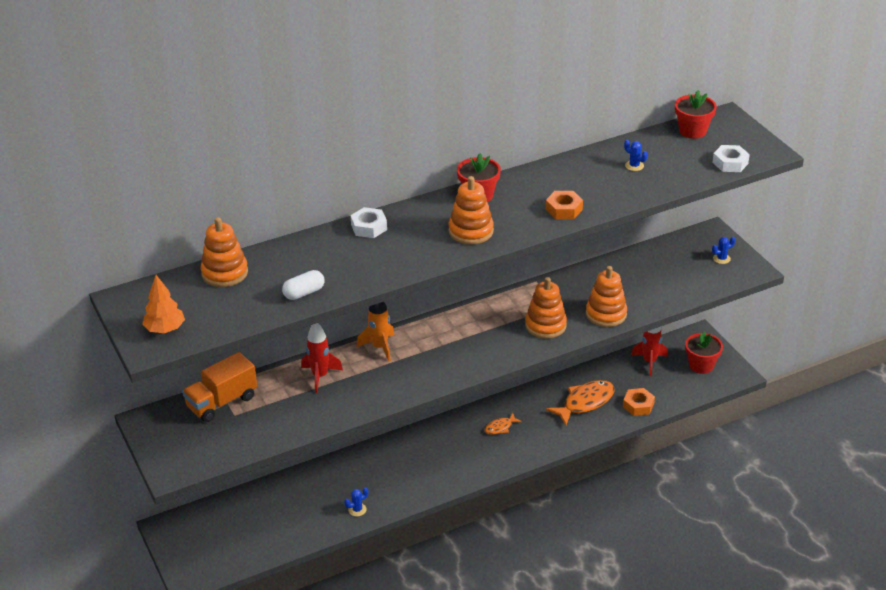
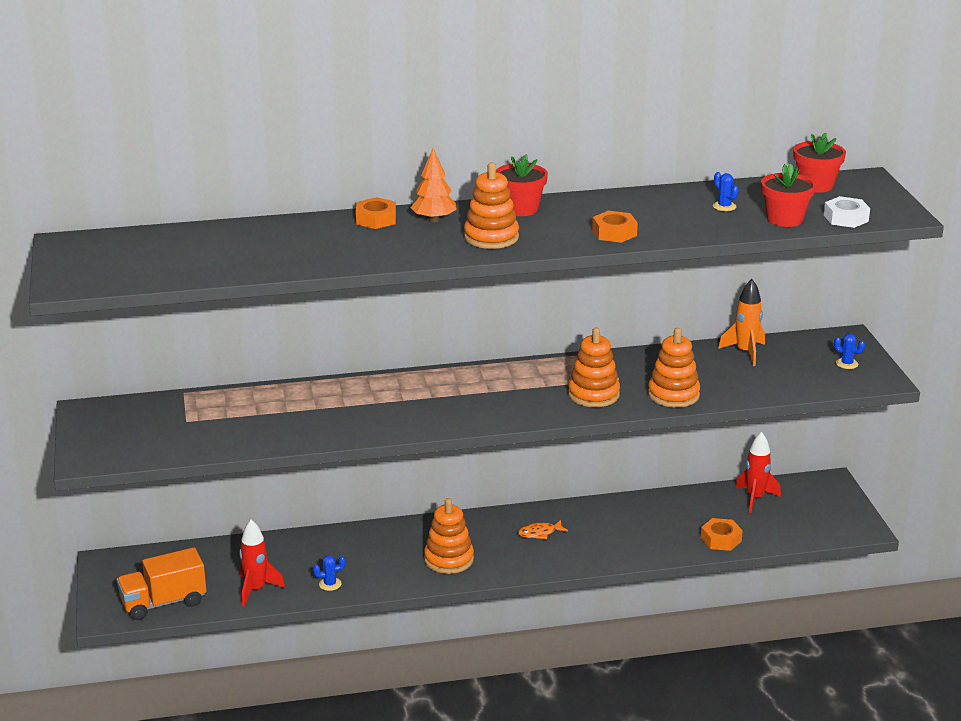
camera: 15 degrees right, 10 degrees down
orange tree [142,275,185,333] -> orange tree moved to [410,148,457,222]
orange truck [182,352,257,422] -> orange truck moved to [117,547,206,620]
orange stacking toy [200,217,248,287] -> orange stacking toy moved to [424,498,474,574]
white capsule [282,270,325,300] -> none
red rocket [301,323,343,393] -> red rocket moved to [239,520,285,606]
white nut [351,207,387,238] -> orange nut [356,197,396,229]
orange rocket [357,302,394,362] -> orange rocket moved to [718,279,765,366]
orange fish [546,380,614,426] -> none
red flower pot [685,332,723,374] -> red flower pot moved to [761,164,816,227]
blue cactus [712,237,735,264] -> blue cactus turned 45 degrees clockwise [834,334,865,369]

